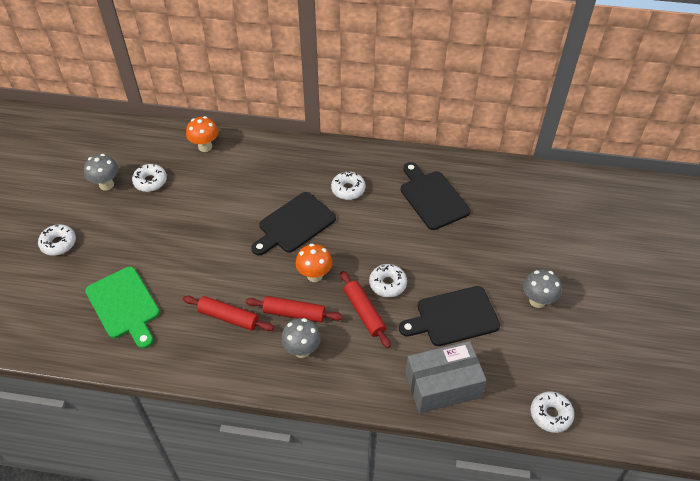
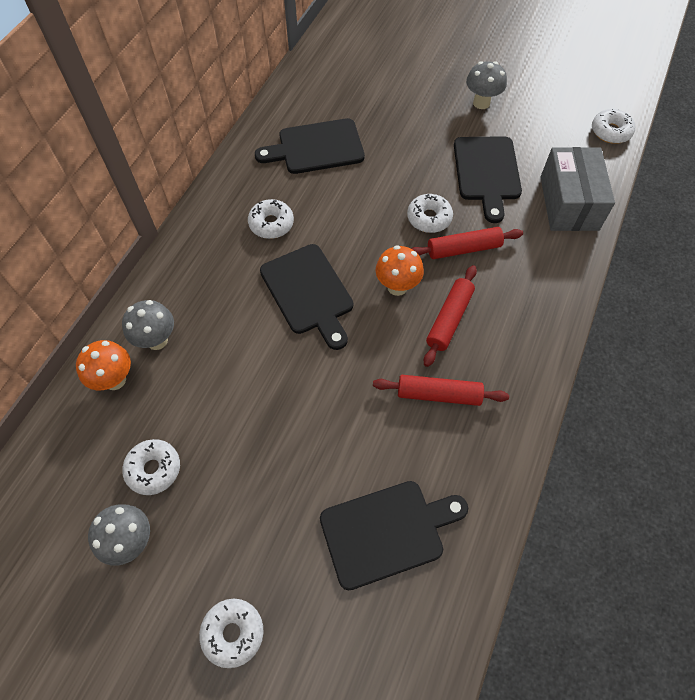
camera: 75 degrees left, 10 degrees up
green cutting board [85,267,160,349] -> black cutting board [320,481,468,590]
red rolling pin [183,296,274,331] -> red rolling pin turned 60 degrees clockwise [373,375,509,406]
grey mushroom [281,318,321,358] -> grey mushroom moved to [122,300,174,350]

